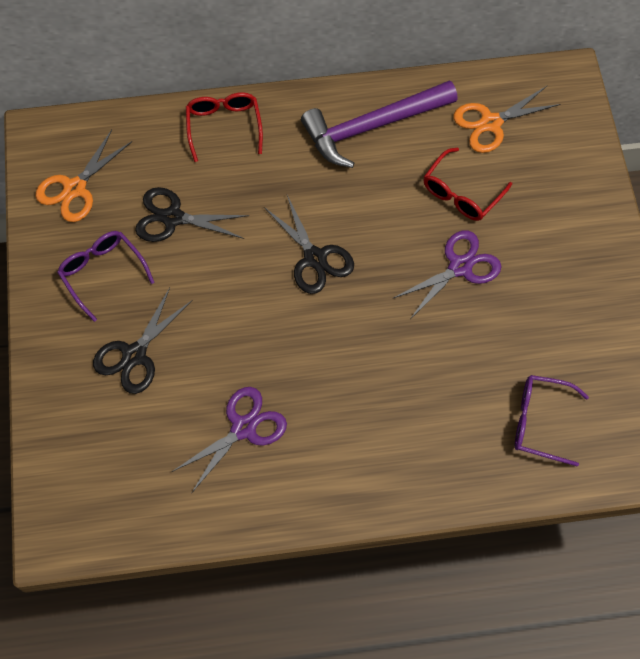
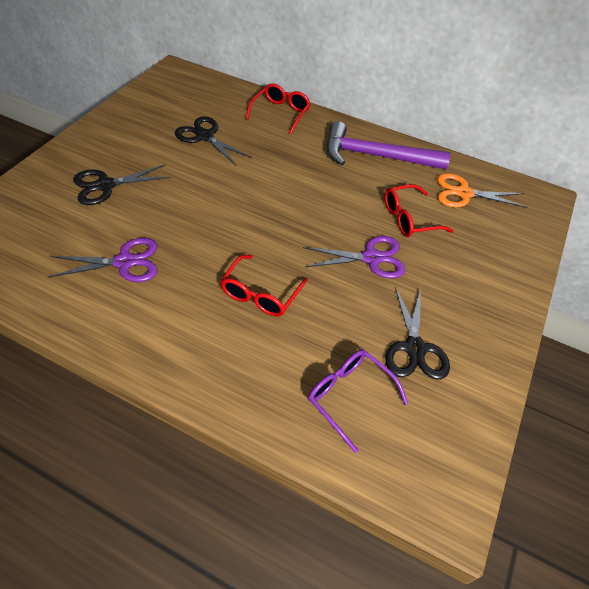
camera: 30 degrees right, 15 degrees down
orange scissors [35,130,132,222] -> none
purple glasses [57,231,154,322] -> none
black scissors [264,195,354,294] -> black scissors moved to [385,286,450,379]
none -> red glasses [220,255,308,316]

